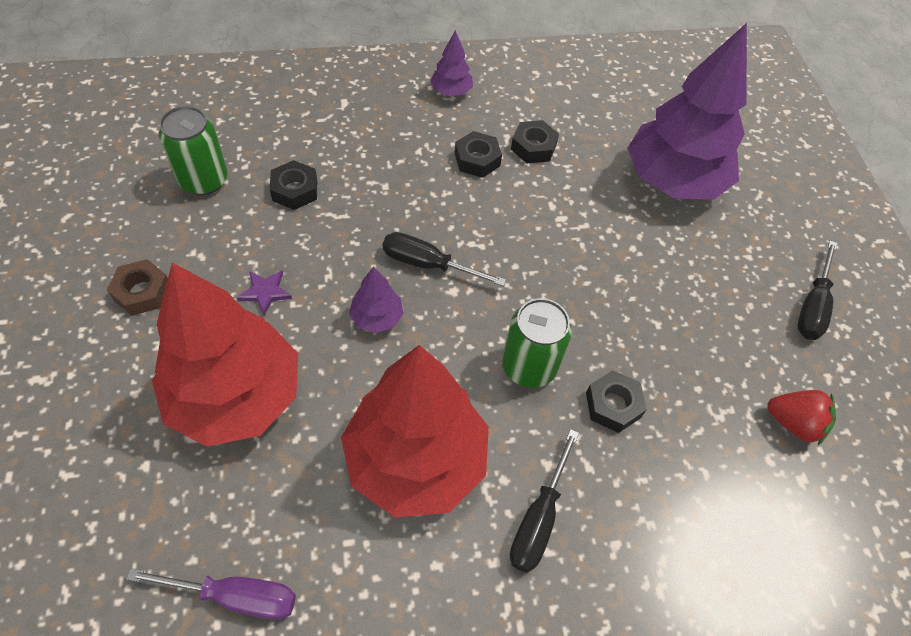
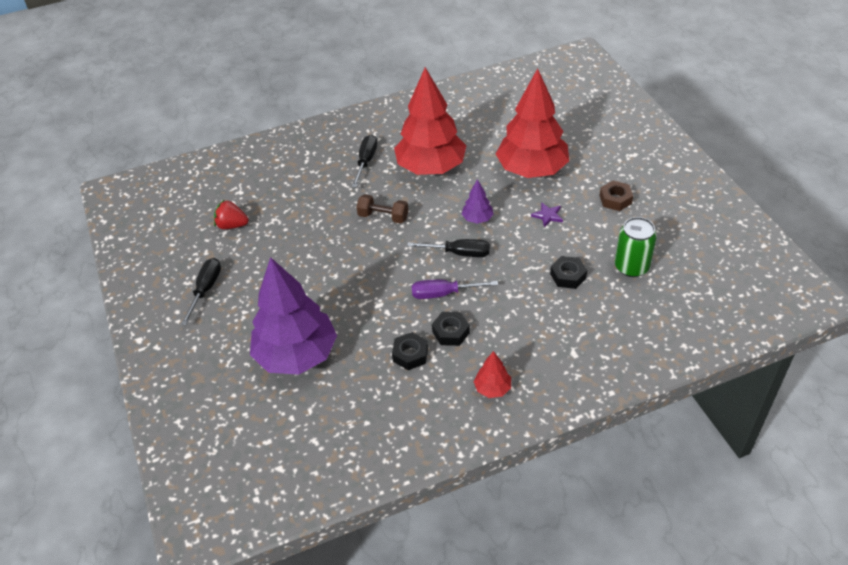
camera: 175 degrees right, 10 degrees down
purple screwdriver [126,568,296,620] -> purple screwdriver moved to [412,280,498,299]
purple tree [430,30,473,96] -> red tree [474,351,511,398]
green can [502,298,572,388] -> brown dumbbell [357,194,408,223]
black nut [586,370,647,433] -> none

